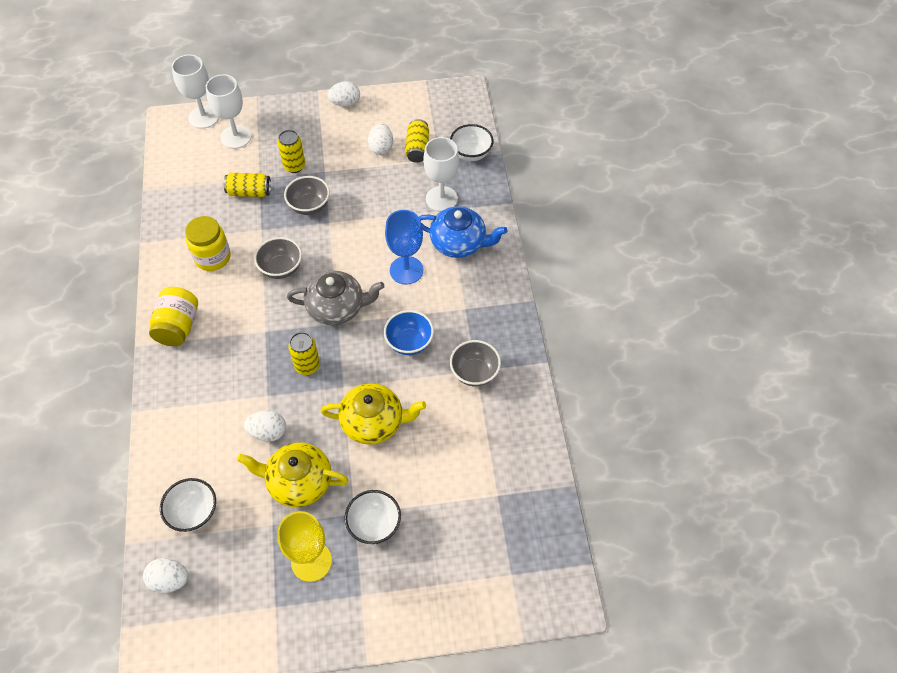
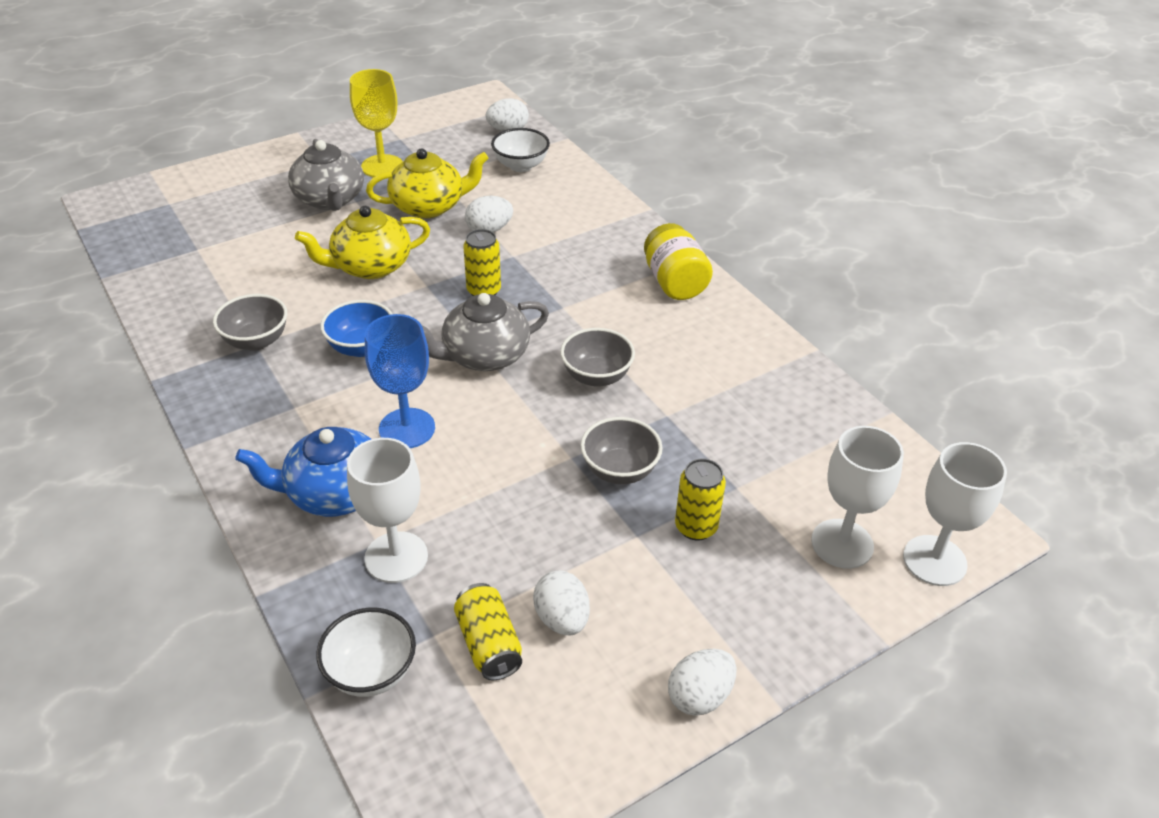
camera: 155 degrees right, 15 degrees down
yellow jar [185,216,231,271] -> none
yellow can [224,173,271,197] -> none
white bowl [344,490,401,544] -> grey teapot [288,139,364,211]

